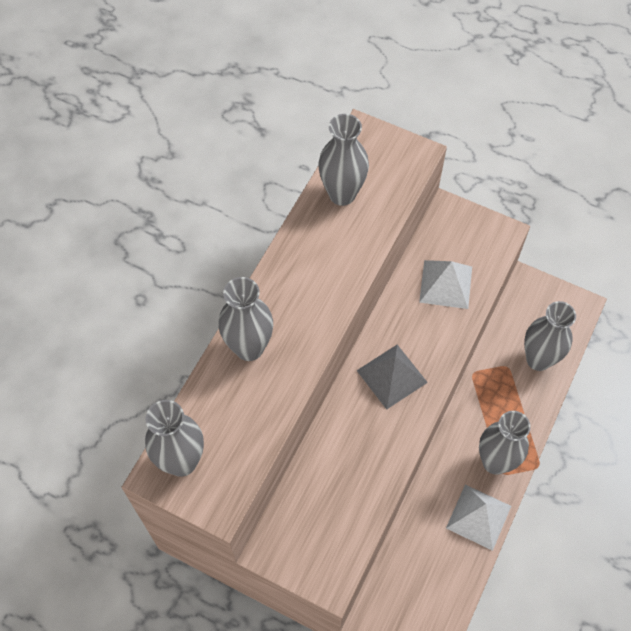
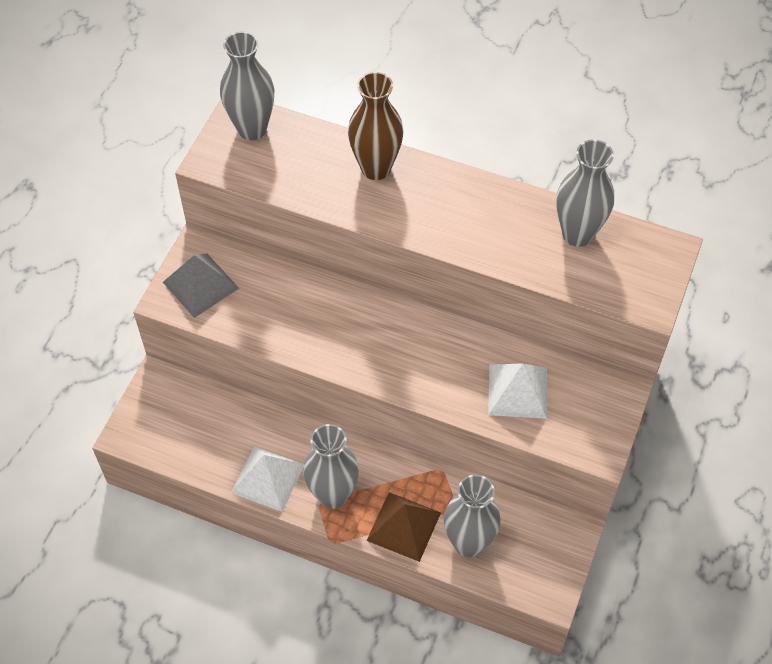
camera: 85 degrees right, 5 degrees down
grey vase [219,277,273,361] -> brown vase [348,72,403,180]
grey pyramid [356,345,428,410] -> grey pyramid moved to [163,254,239,318]
none -> brown pyramid [366,492,441,562]

